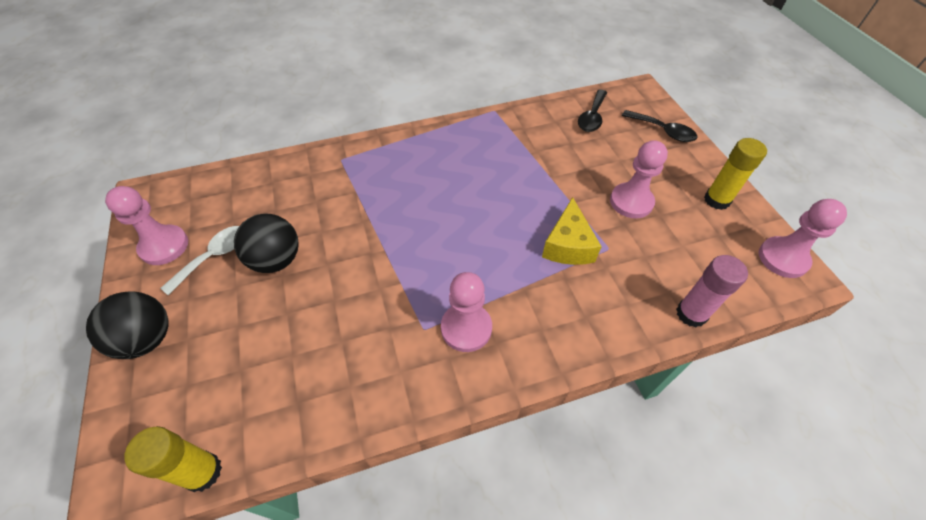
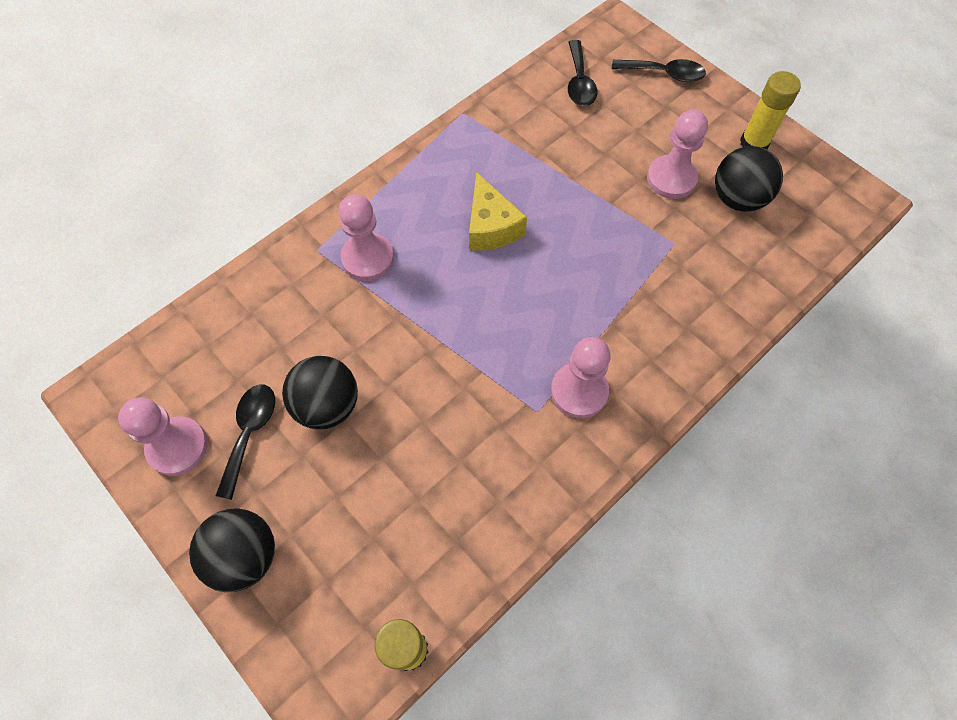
camera: 25 degrees left, 10 degrees up
white spoon [161,226,239,295] -> black spoon [216,385,275,500]
yellow cheese [542,197,602,265] -> yellow cheese moved to [469,172,527,251]
pink glue stick [676,255,748,327] -> none
pink pawn [759,199,847,278] -> pink pawn moved to [338,194,394,281]
none -> black ball [715,146,783,212]

